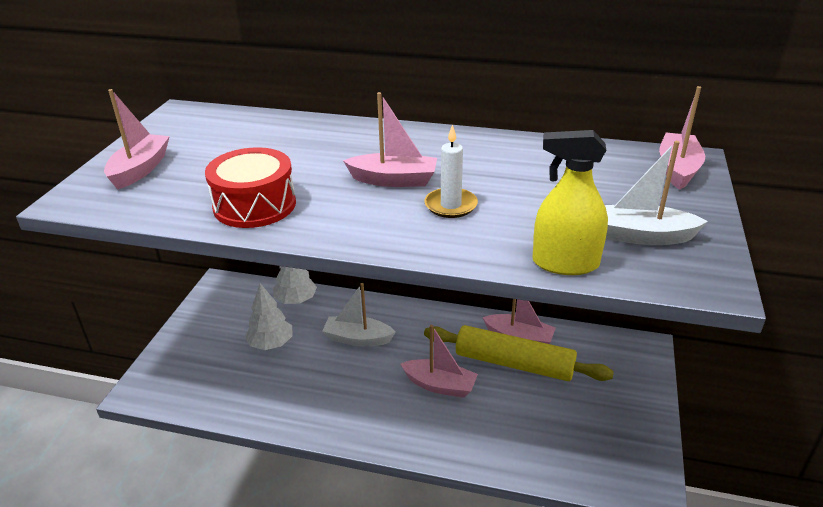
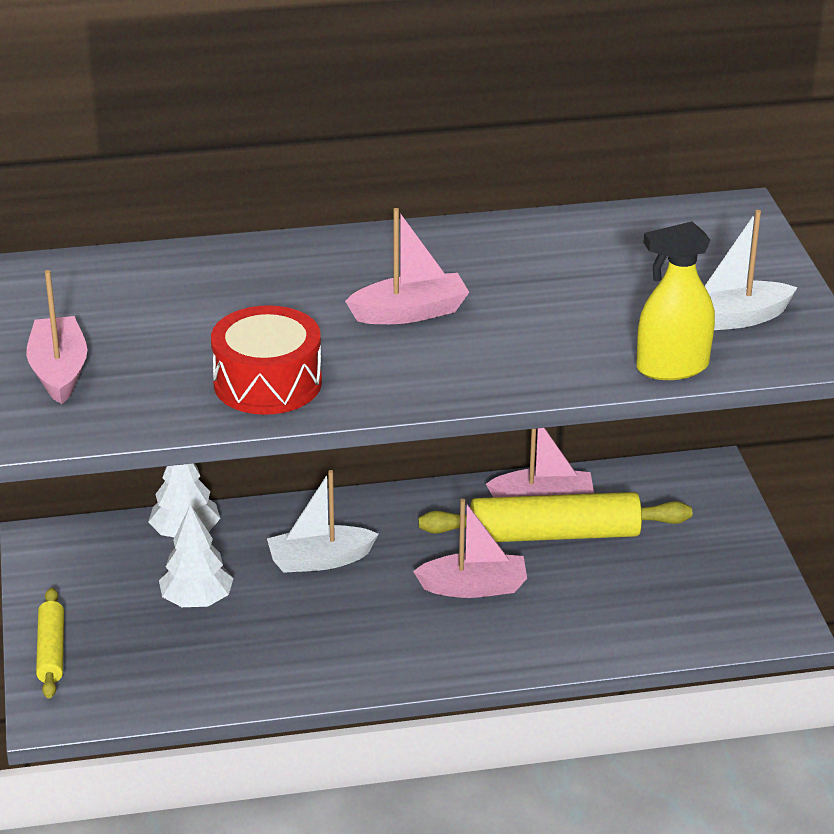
camera: 25 degrees left, 0 degrees up
white candle [424,124,478,218] -> none
pink boat [659,86,705,190] -> none
none -> yellow rolling pin [36,588,64,699]

